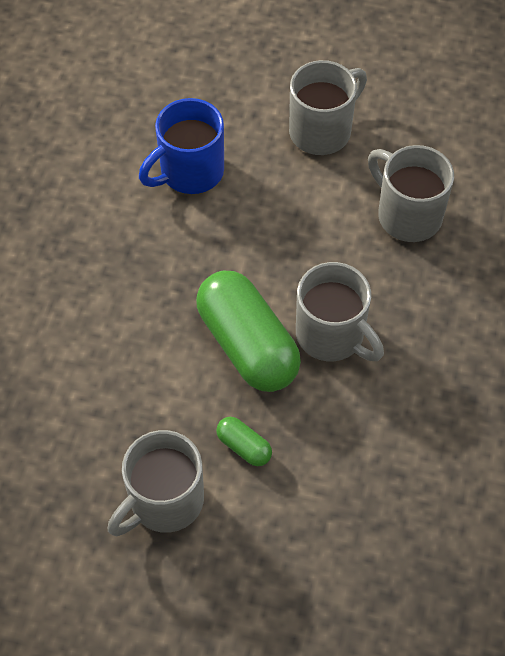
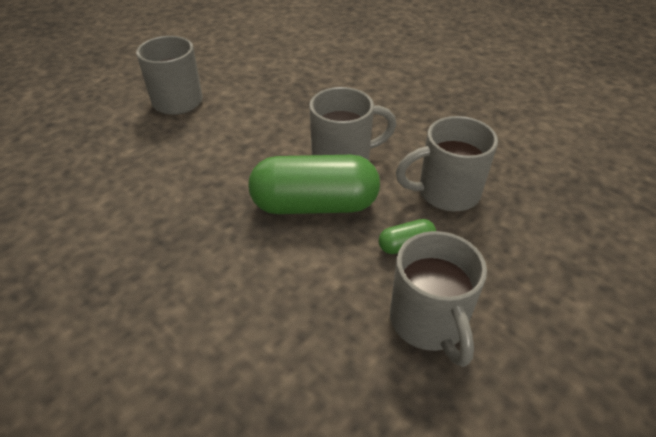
camera: 60 degrees left, 15 degrees down
blue mug [139,98,224,194] -> none
grey mug [368,145,454,242] -> grey mug moved to [396,116,498,211]

